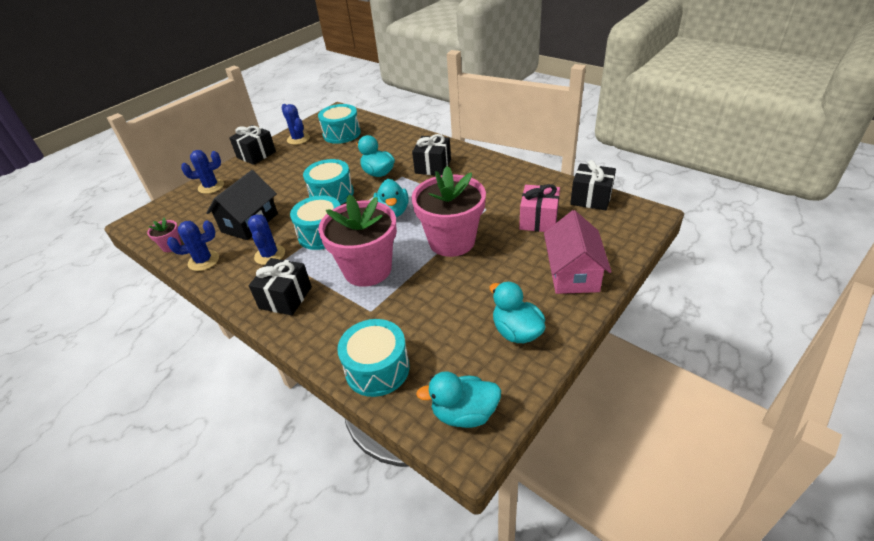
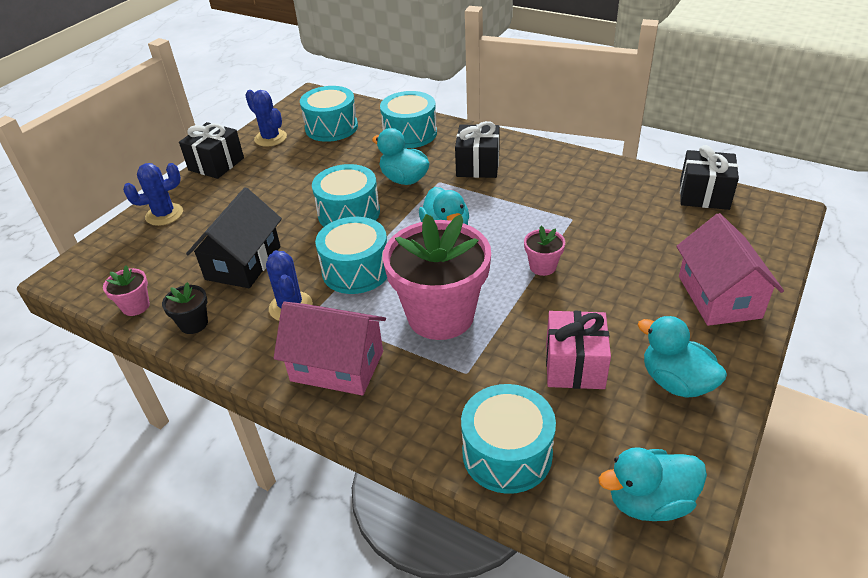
camera: 10 degrees left, 0 degrees up
blue cactus [167,221,219,271] -> black flower pot [162,282,208,334]
black gift [249,258,312,315] -> pink house [274,302,386,395]
pink flower pot [412,166,486,257] -> pink flower pot [524,226,565,276], size x0.42
pink gift [519,184,560,232] -> pink gift moved to [546,311,611,389]
none -> turquoise drum [380,91,437,148]

